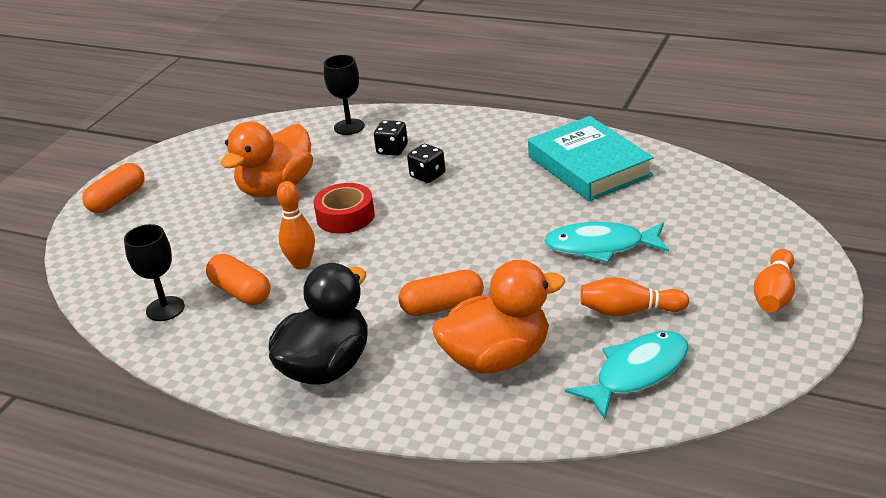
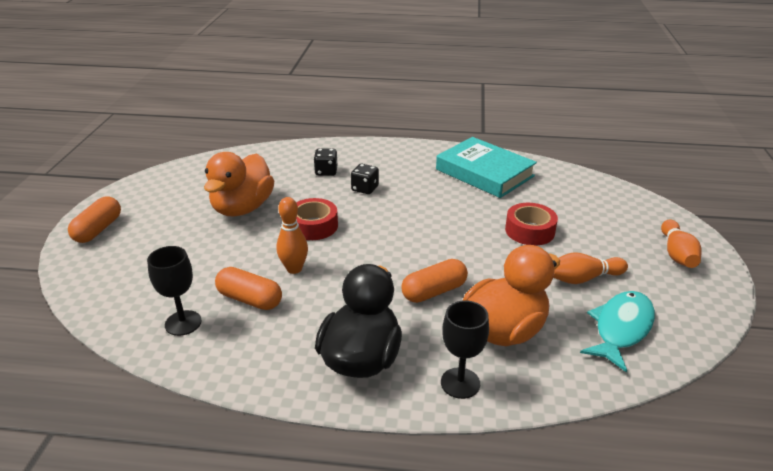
camera: 20 degrees left, 0 degrees up
black goblet [324,55,365,135] -> black goblet moved to [441,300,489,399]
turquoise fish [544,222,669,263] -> red tape [505,203,558,245]

